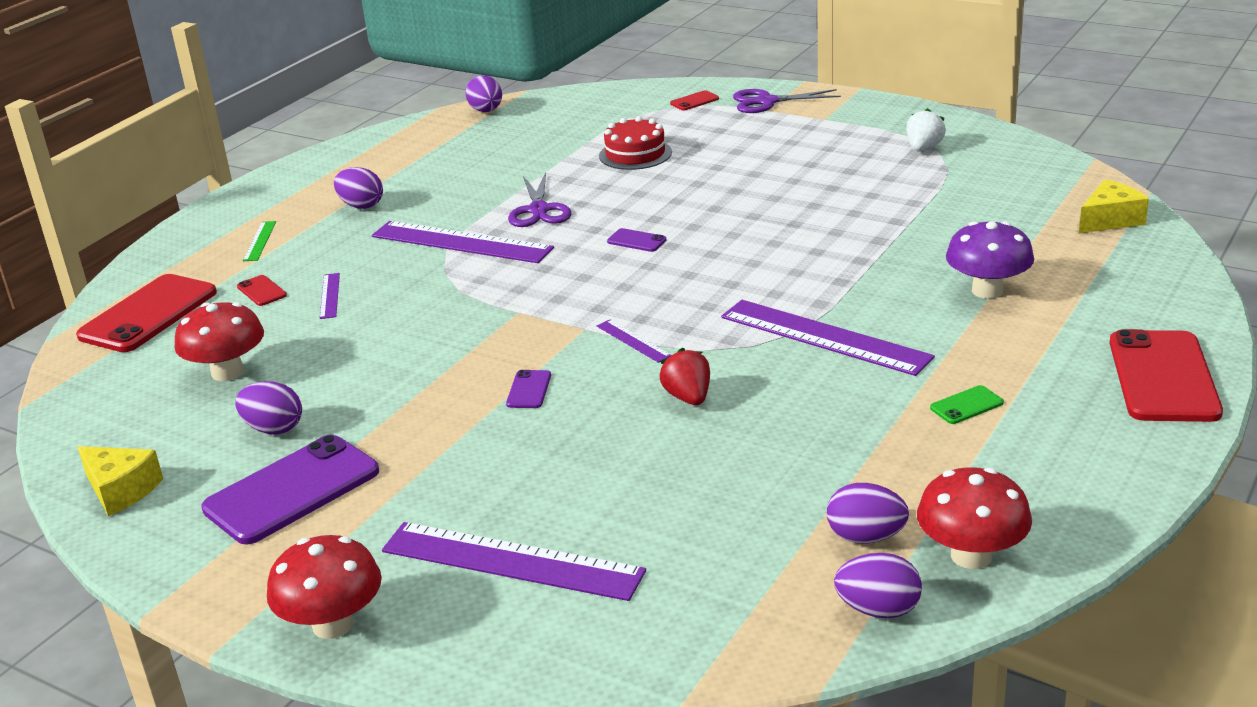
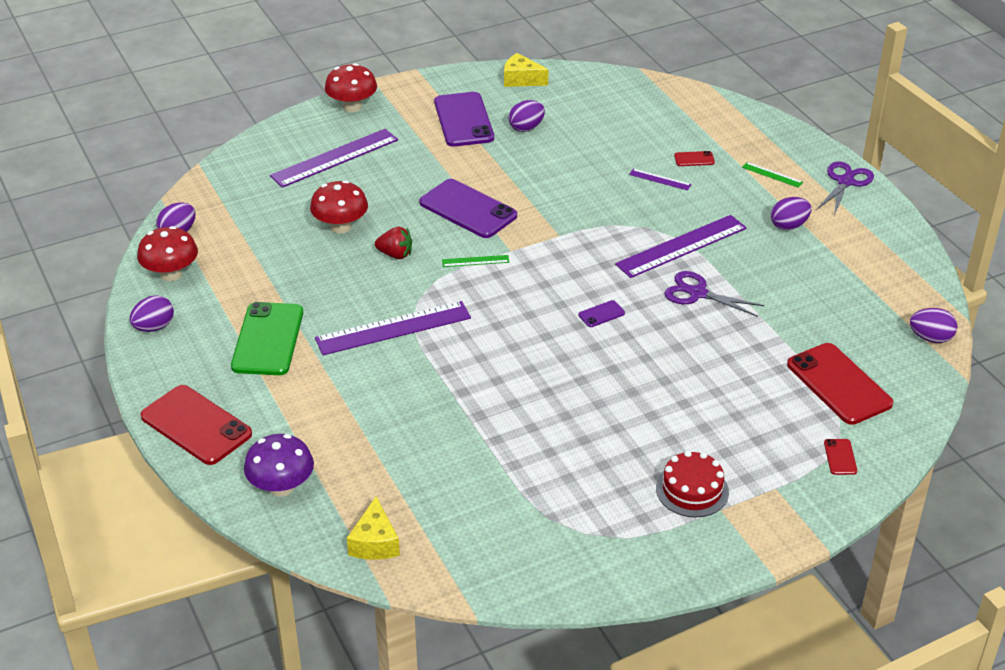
camera: 120 degrees right, 10 degrees up
red phone [76,274,217,352] -> red phone moved to [787,343,893,425]
yellow cheese [77,446,163,516] -> yellow cheese turned 45 degrees clockwise [504,53,549,87]
red mushroom [175,302,264,381] -> red mushroom moved to [310,180,368,233]
purple phone [506,370,551,408] -> purple phone [420,179,517,238], size x2.33
purple ruler [597,319,671,363] -> green ruler [442,255,509,267]
red cake [599,116,672,170] -> red cake moved to [656,450,729,517]
purple scissors [733,89,841,113] -> purple scissors moved to [817,161,874,215]
purple egg [827,483,909,543] -> purple egg moved to [130,295,174,332]
white strawberry [906,108,946,151] -> none
green phone [930,385,1004,424] -> green phone [231,302,303,375], size x2.33
purple mushroom [946,221,1034,299] -> purple mushroom moved to [244,434,314,497]

